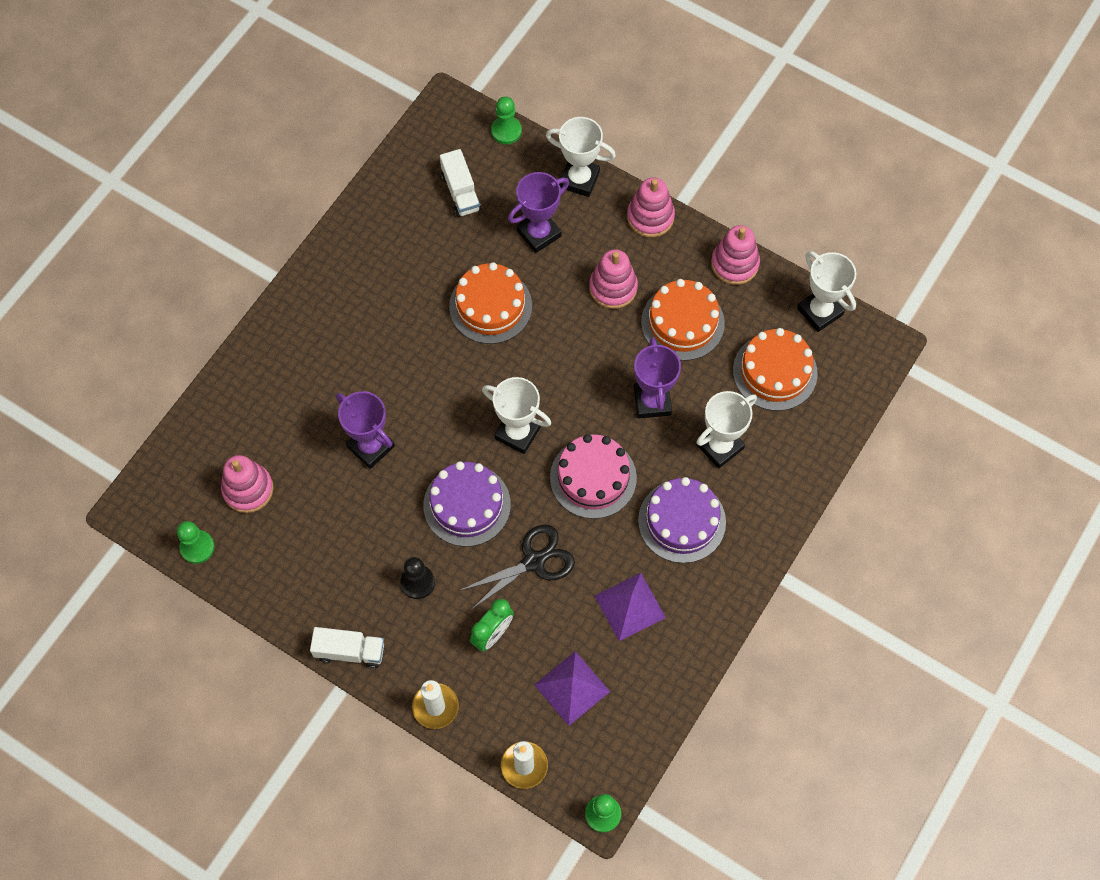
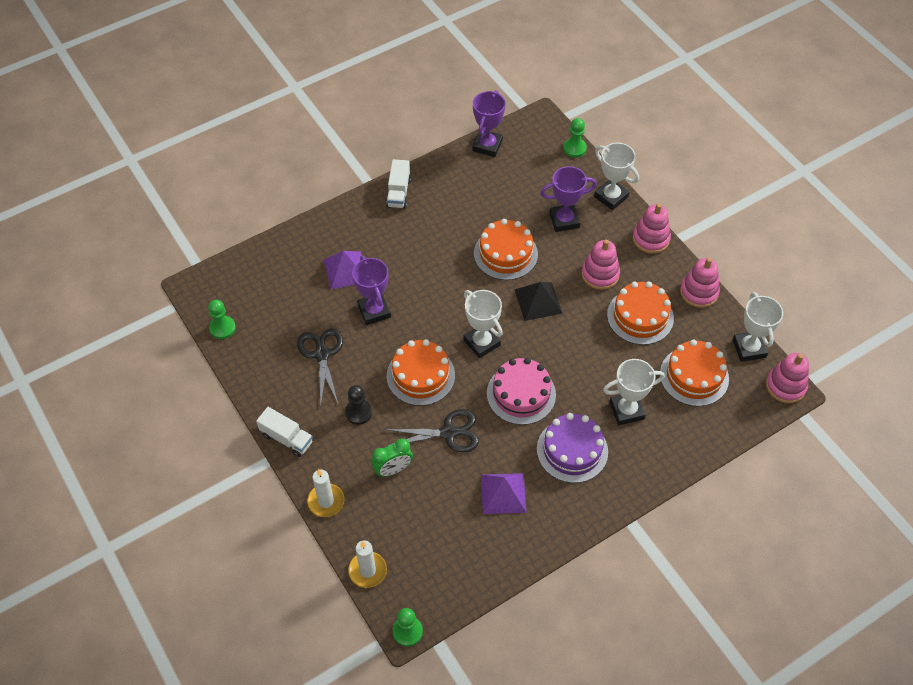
camera: 25 degrees right, 10 degrees down
pink stacking toy [221,455,273,513] -> pink stacking toy moved to [766,353,809,403]
purple cake [424,461,511,547] -> orange cake [387,339,455,406]
white truck [440,149,481,217] -> white truck moved to [386,159,411,209]
purple pyramid [534,651,610,726] -> purple pyramid moved to [324,251,362,290]
purple trophy [634,337,681,418] -> purple trophy moved to [473,90,506,157]
none -> black scissors [297,328,343,405]
none -> black pyramid [514,282,563,321]

